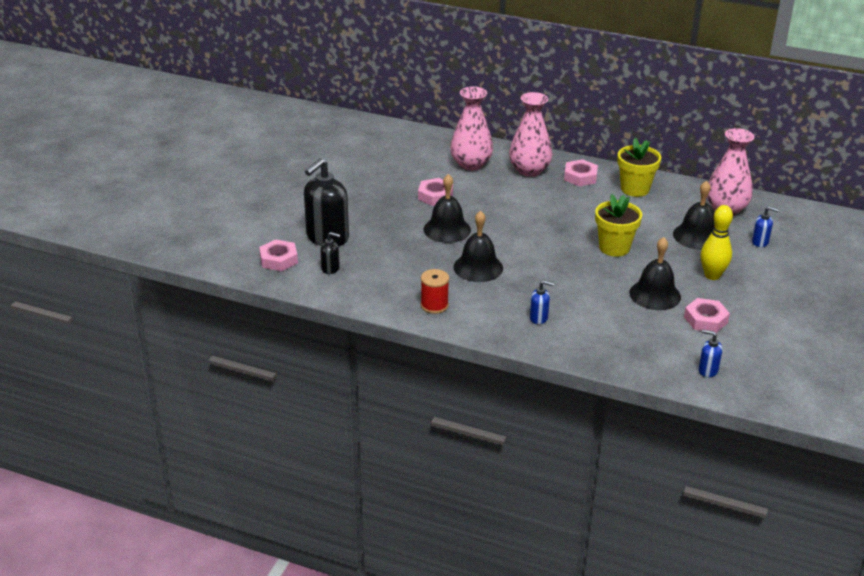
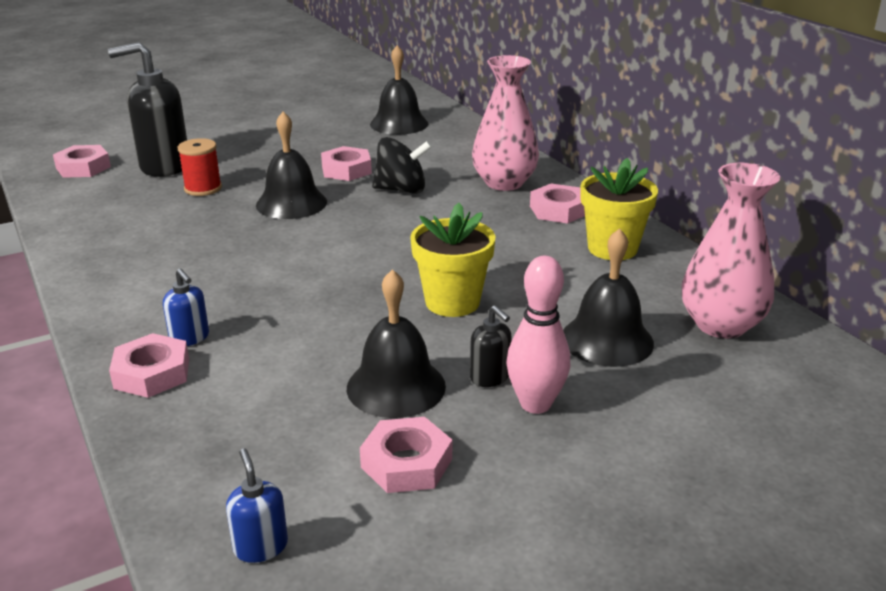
camera: 40 degrees right, 5 degrees down
black soap dispenser [320,232,341,274] -> black soap dispenser moved to [470,305,512,387]
red spool [421,269,449,314] -> red spool moved to [178,138,222,196]
pink vase [450,87,493,171] -> none
black bell [453,211,503,282] -> black bell moved to [370,45,428,135]
yellow bowling pin [700,205,733,280] -> pink bowling pin [506,256,570,414]
blue soap dispenser [752,206,779,247] -> none
none -> pink nut [109,333,189,398]
none -> black spinning top [372,137,432,194]

